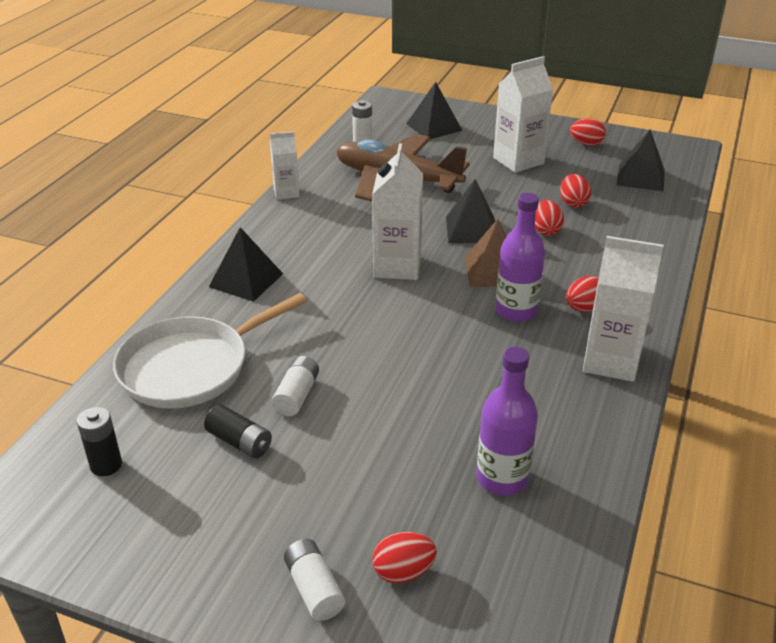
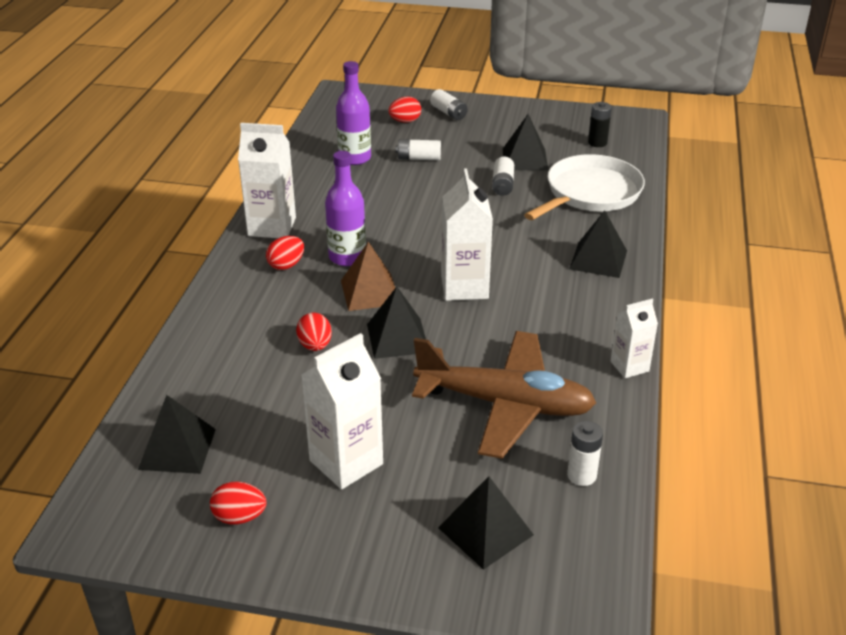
camera: 170 degrees right, 0 degrees up
black battery [204,405,272,458] -> black pyramid [503,114,548,171]
red egg [560,174,591,208] -> none
none -> white battery [395,139,441,160]

